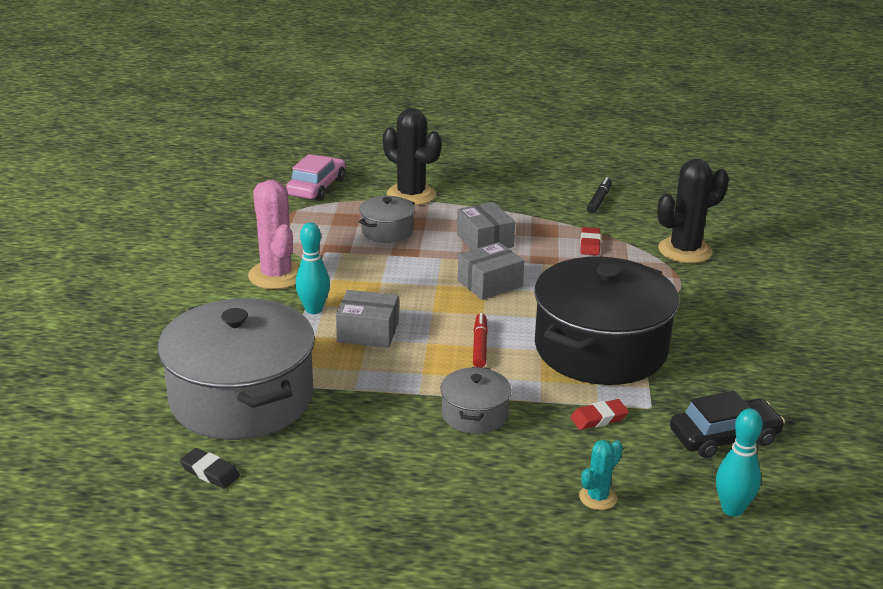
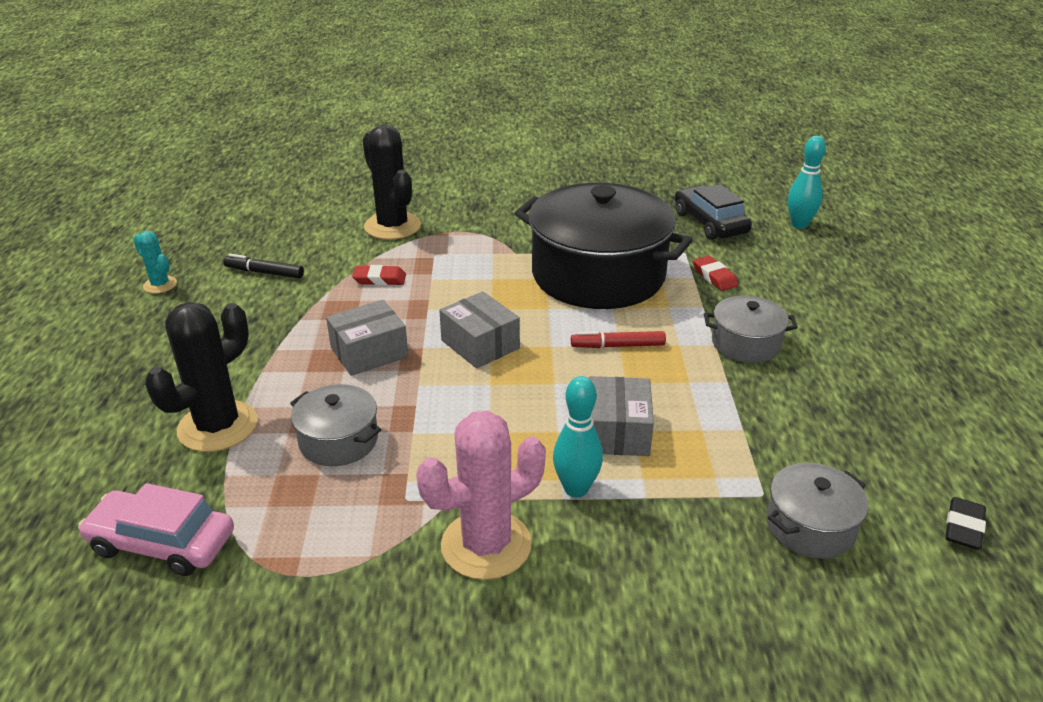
camera: 95 degrees left, 5 degrees up
grey pot [158,298,315,440] -> grey pot [767,463,868,559], size x0.46
turquoise cactus [579,440,623,510] -> turquoise cactus moved to [133,231,177,293]

